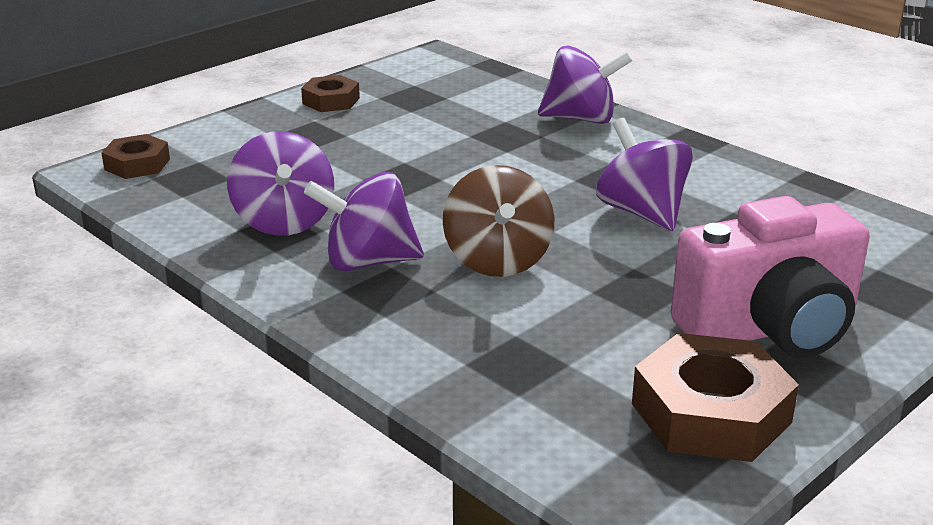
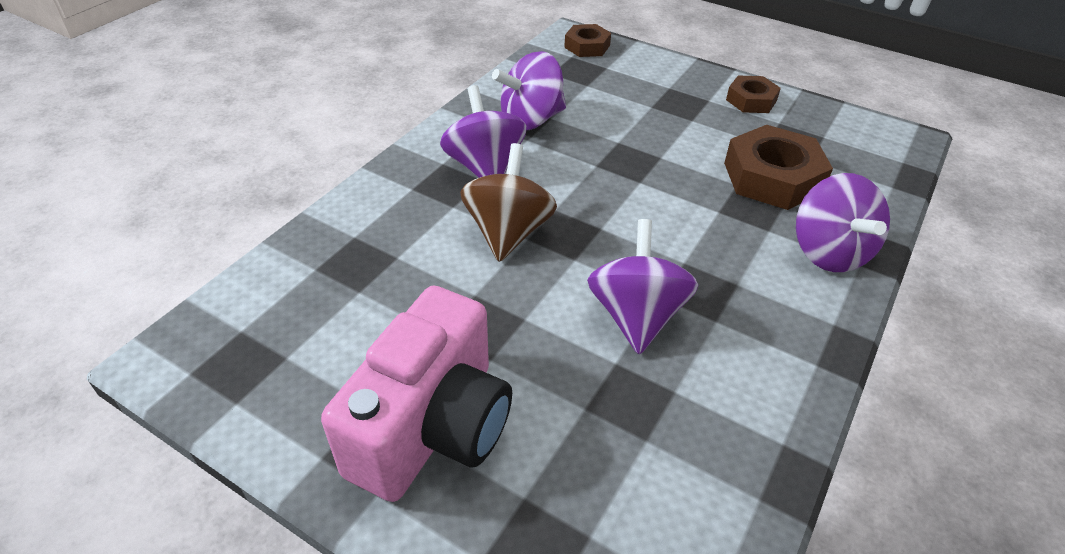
camera: 75 degrees right, 15 degrees up
brown spinning top [443,165,555,277] -> brown spinning top turned 120 degrees clockwise [460,143,557,262]
purple spinning top [596,118,693,231] -> purple spinning top turned 45 degrees counterclockwise [587,219,698,354]
brown nut [632,333,799,462] -> brown nut moved to [724,125,833,210]
pink camera [671,196,870,358] -> pink camera turned 120 degrees counterclockwise [321,285,512,502]

